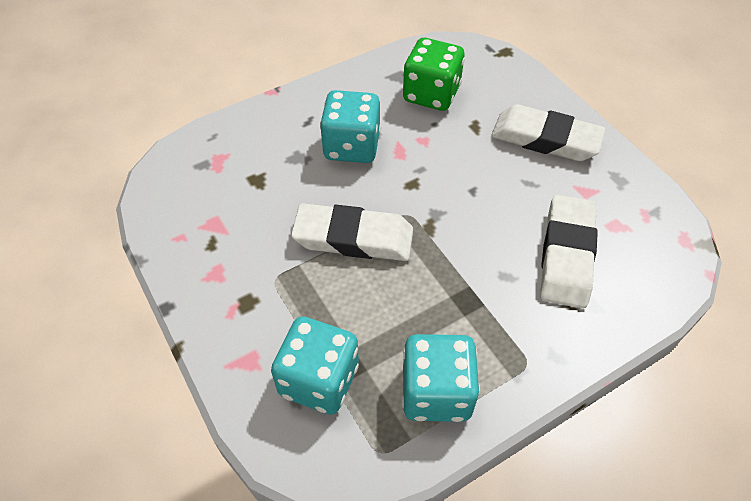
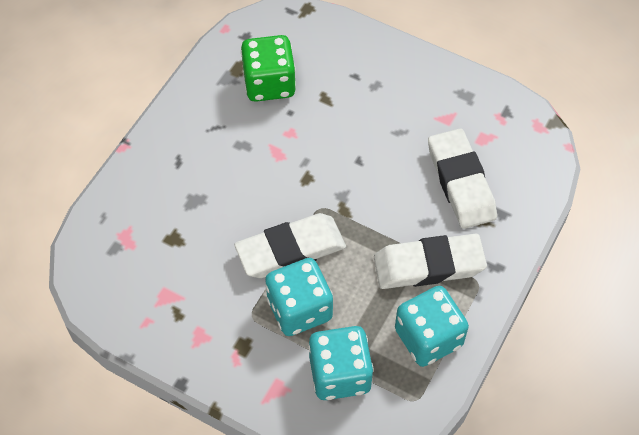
camera: 30 degrees left, 5 degrees up
turquoise dice [320,90,381,163] -> turquoise dice moved to [265,258,333,336]
white eraser [491,104,606,161] -> white eraser moved to [374,234,487,289]

